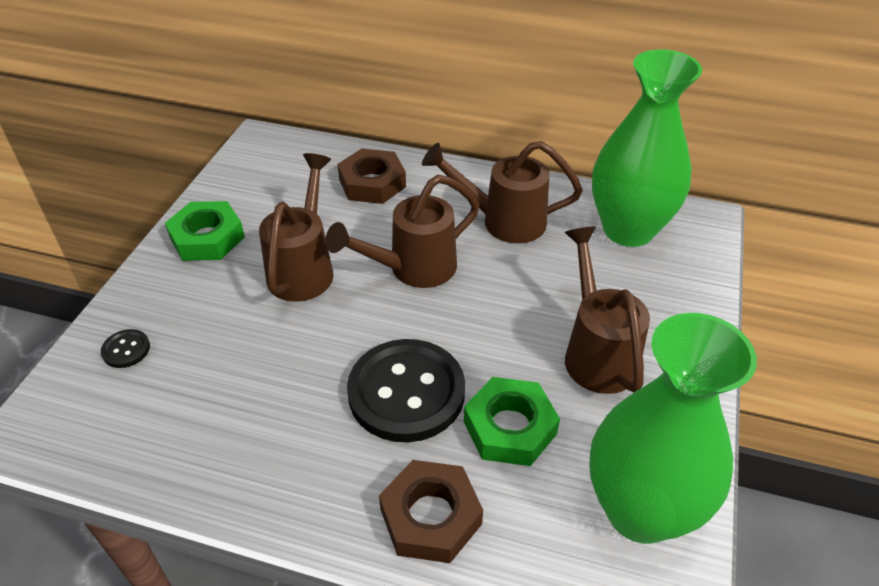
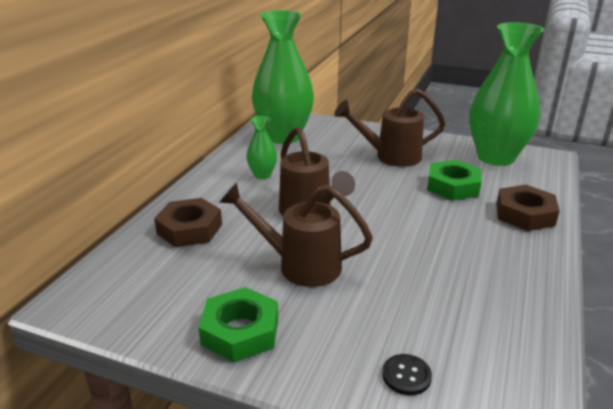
camera: 85 degrees left, 15 degrees down
black button [347,339,465,442] -> none
brown watering can [422,141,583,243] -> green vase [246,116,277,179]

